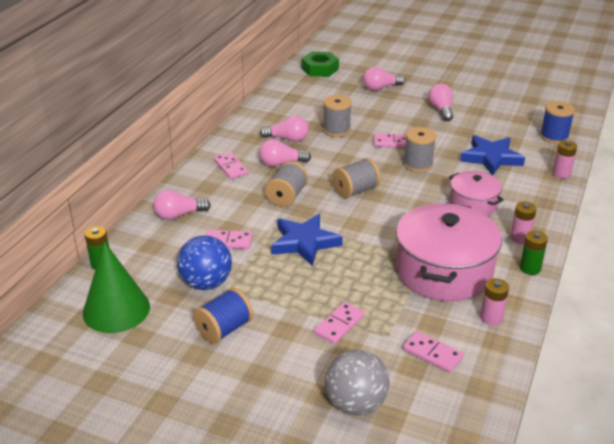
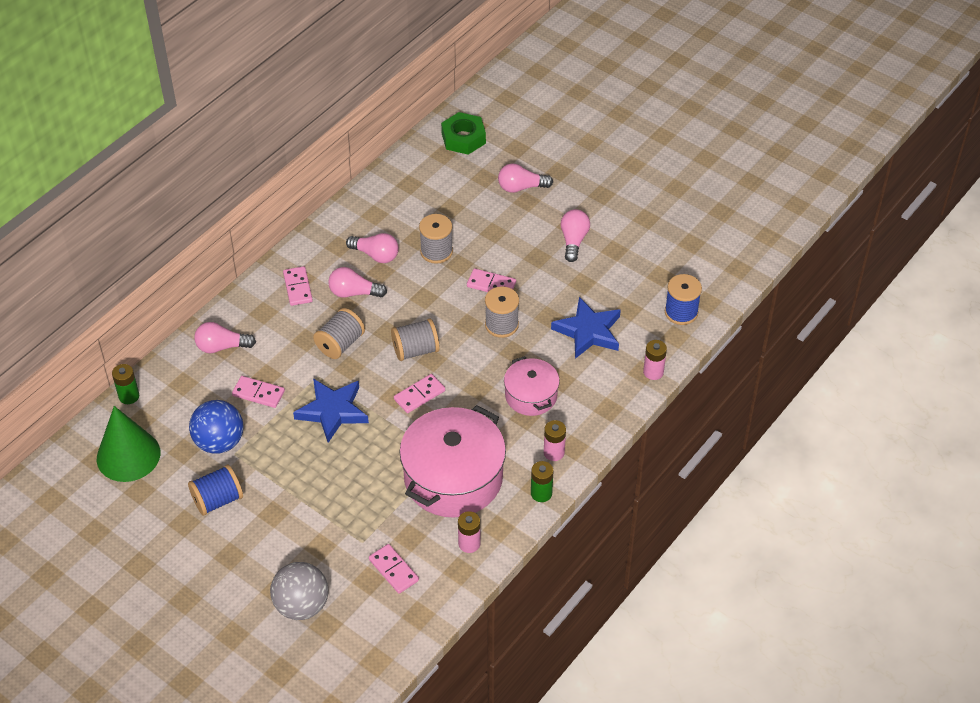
camera: 15 degrees right, 15 degrees up
pink domino [314,302,365,344] -> pink domino moved to [394,374,445,413]

